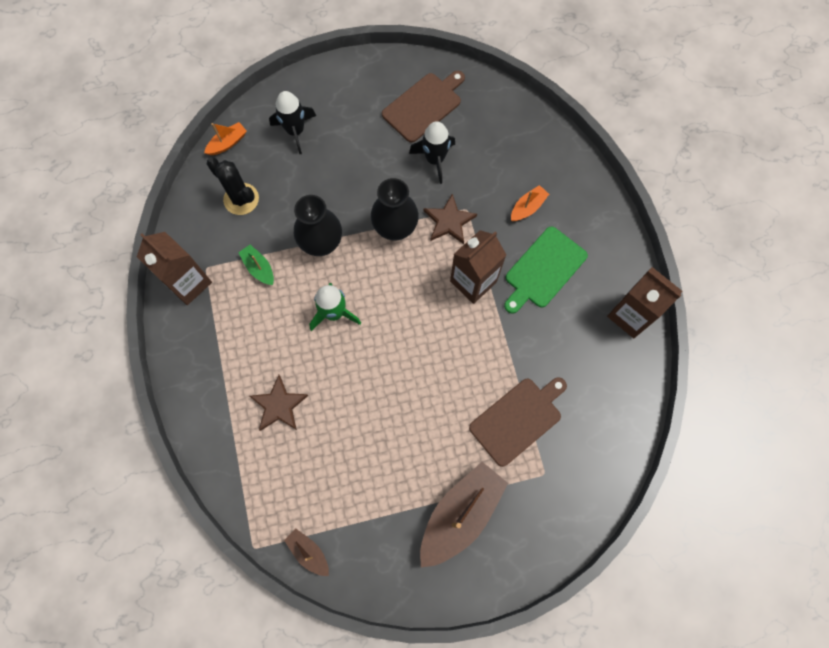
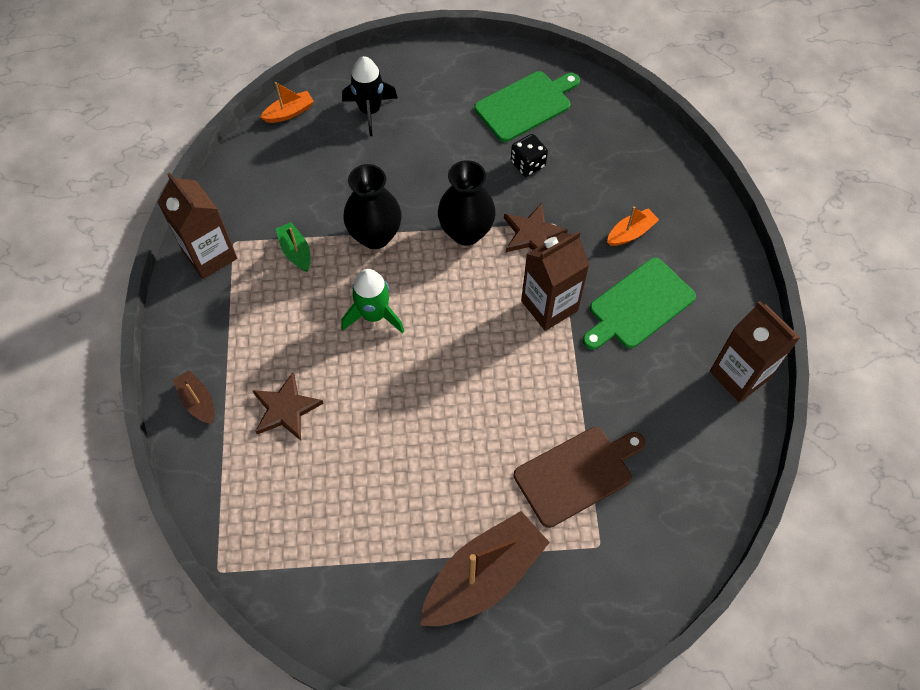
camera: 10 degrees right, 10 degrees down
black cactus [207,157,259,215] -> none
brown boat [284,529,329,576] -> brown boat moved to [173,370,215,424]
brown cutting board [382,71,465,143] -> green cutting board [474,71,580,142]
black rocket [409,121,455,184] -> black dice [511,134,548,177]

